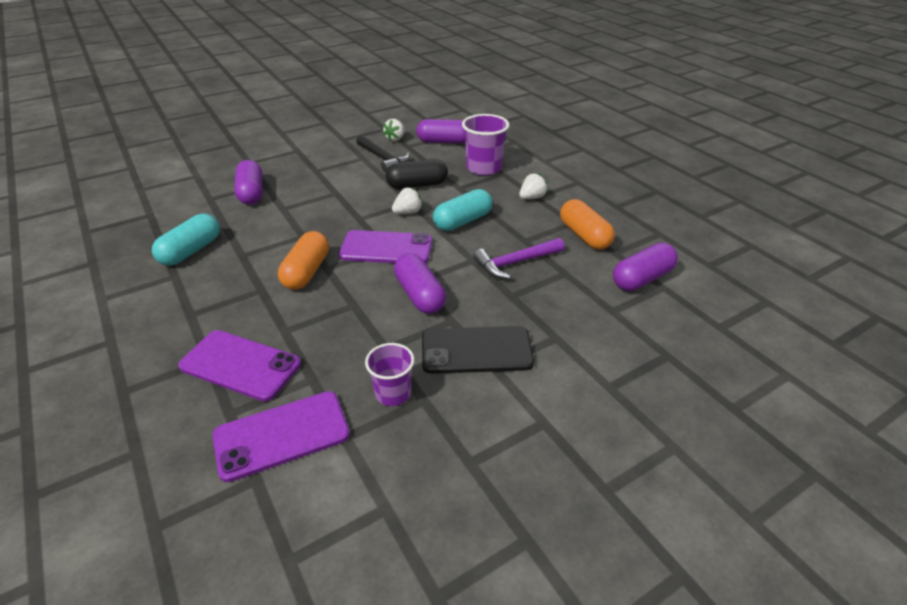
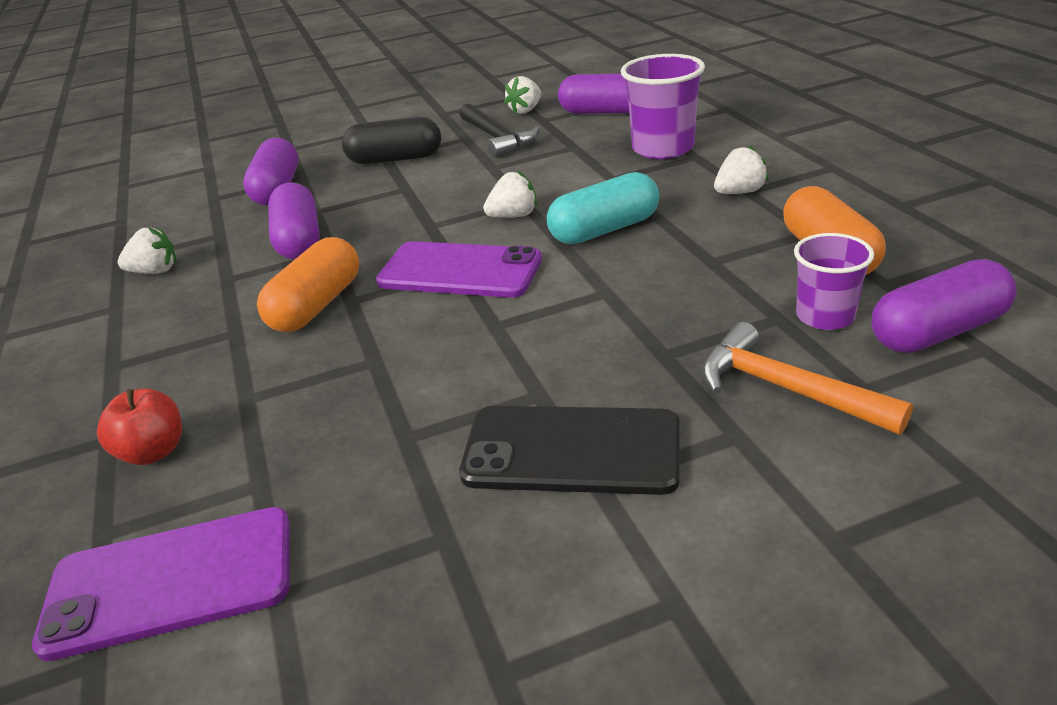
camera: 15 degrees right, 5 degrees down
turquoise capsule [152,213,220,266] -> white strawberry [118,227,177,274]
purple phone [178,330,301,402] -> red apple [97,388,182,465]
purple cup [365,343,414,406] -> purple cup moved to [794,233,874,330]
black capsule [386,159,448,189] -> black capsule moved to [342,117,441,164]
purple capsule [394,253,446,314] -> purple capsule moved to [268,182,320,259]
purple hammer [473,238,564,279] -> none
none -> orange hammer [702,322,913,434]

